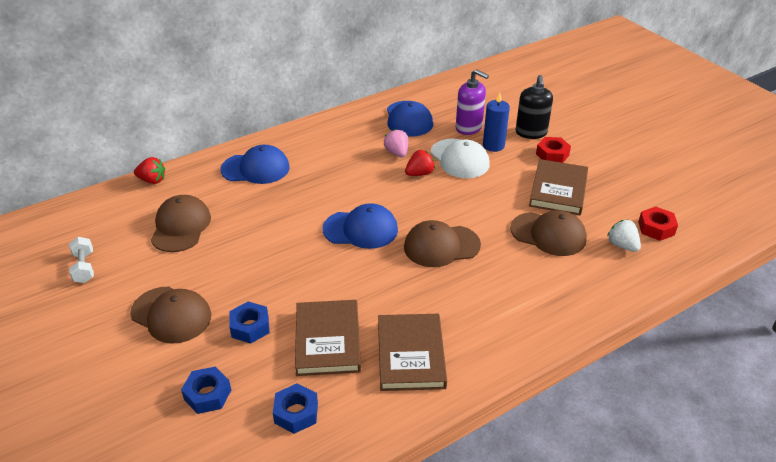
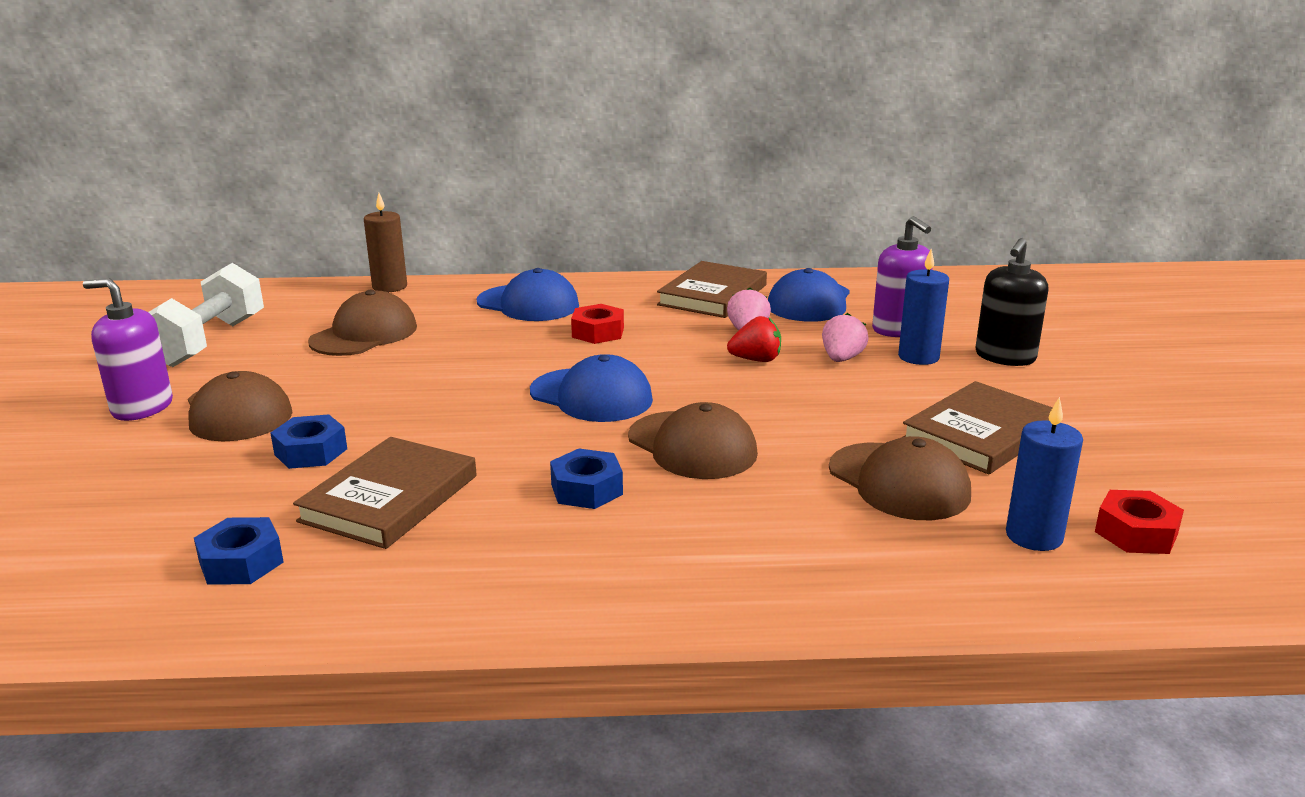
camera: 30 degrees right, 15 degrees down
white dumbbell [69,237,94,283] -> white dumbbell [149,263,264,367], size x1.90
red strawberry [134,157,165,184] -> brown candle [364,193,407,292]
blue nut [181,366,231,414] -> blue nut moved to [550,448,623,509]
brown book [378,314,447,391] -> brown book moved to [657,261,767,318]
brown cap [404,220,481,267] -> brown cap turned 150 degrees counterclockwise [628,402,758,479]
white cap [431,139,490,178] -> pink strawberry [822,313,869,362]
red nut [536,137,571,163] -> red nut moved to [571,304,624,344]
white strawberry [607,220,641,252] -> blue candle [1006,397,1083,551]
none -> purple soap dispenser [83,278,173,421]

